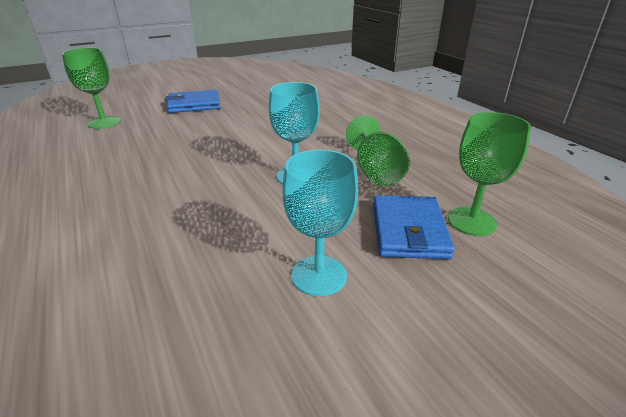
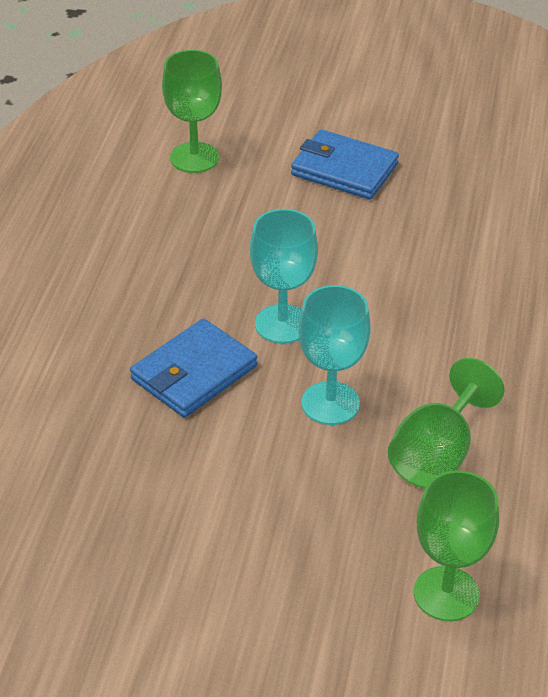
camera: 40 degrees right, 10 degrees up
turquoise goblet [282,149,358,296] -> turquoise goblet moved to [250,209,318,344]
blue wallet [373,195,455,259] -> blue wallet moved to [130,318,257,418]

